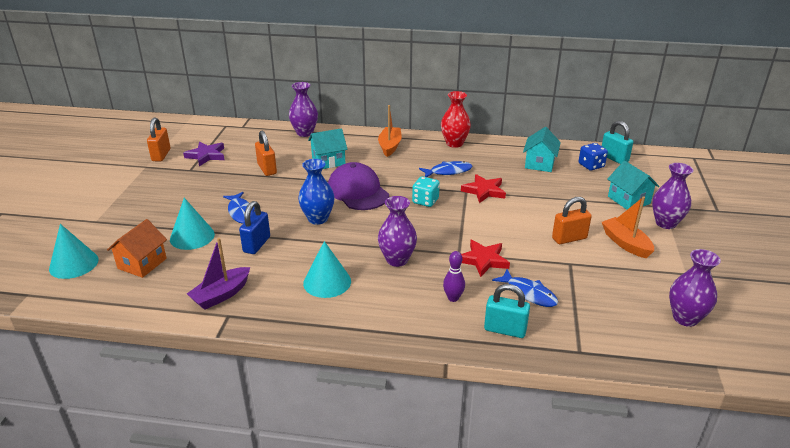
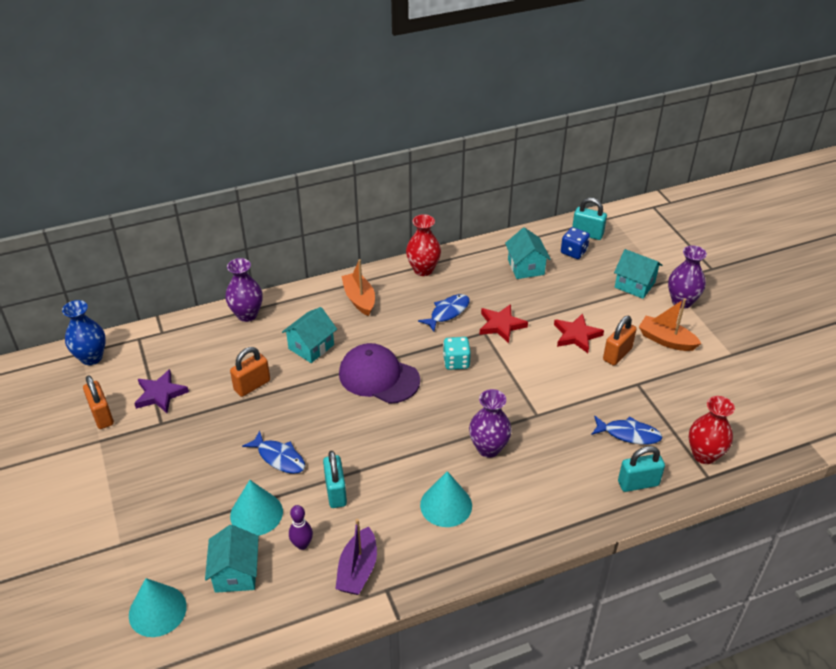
camera: 30 degrees left, 10 degrees up
orange house [107,219,167,278] -> turquoise house [205,525,259,593]
blue padlock [239,201,270,254] -> turquoise padlock [323,451,347,508]
orange padlock [255,131,277,176] -> orange padlock turned 75 degrees counterclockwise [230,347,270,397]
blue vase [298,159,335,225] -> blue vase moved to [62,300,106,365]
purple bowling pin [443,251,465,302] -> purple bowling pin moved to [289,505,313,550]
red star [461,240,510,277] -> red star moved to [554,313,604,353]
purple vase [669,249,721,327] -> none
none -> red vase [689,396,735,464]

